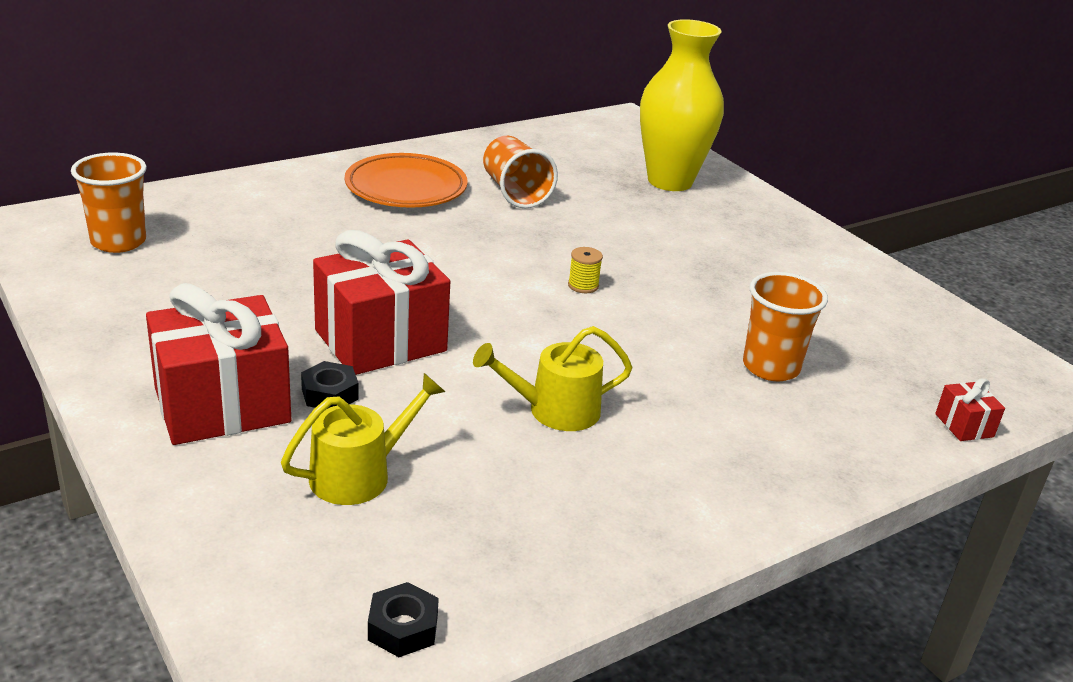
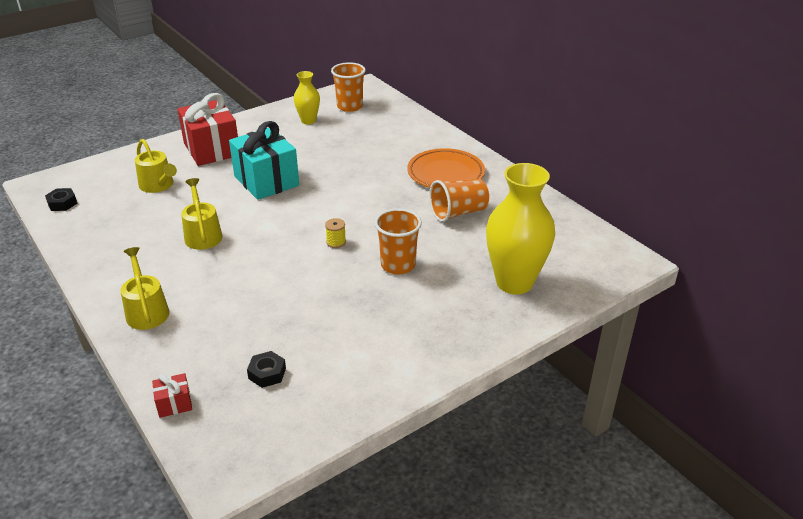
camera: 90 degrees right, 5 degrees up
black nut [301,361,359,409] -> black nut moved to [247,351,286,388]
red gift [313,230,450,375] -> turquoise gift [229,121,299,200]
orange cup [743,272,828,381] -> orange cup moved to [375,208,422,274]
none -> yellow watering can [121,247,169,330]
none -> yellow vase [294,71,320,125]

